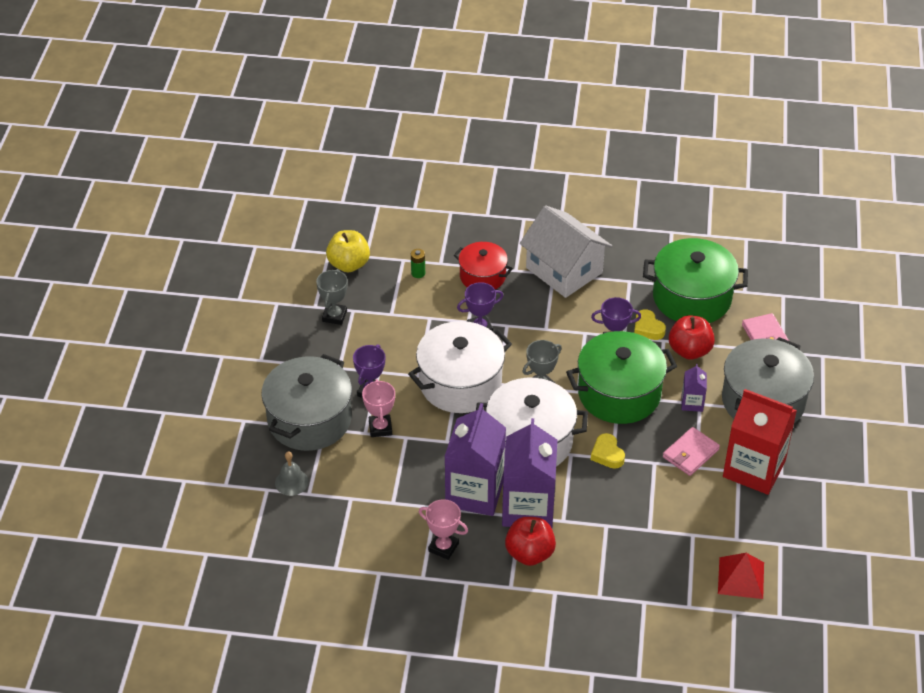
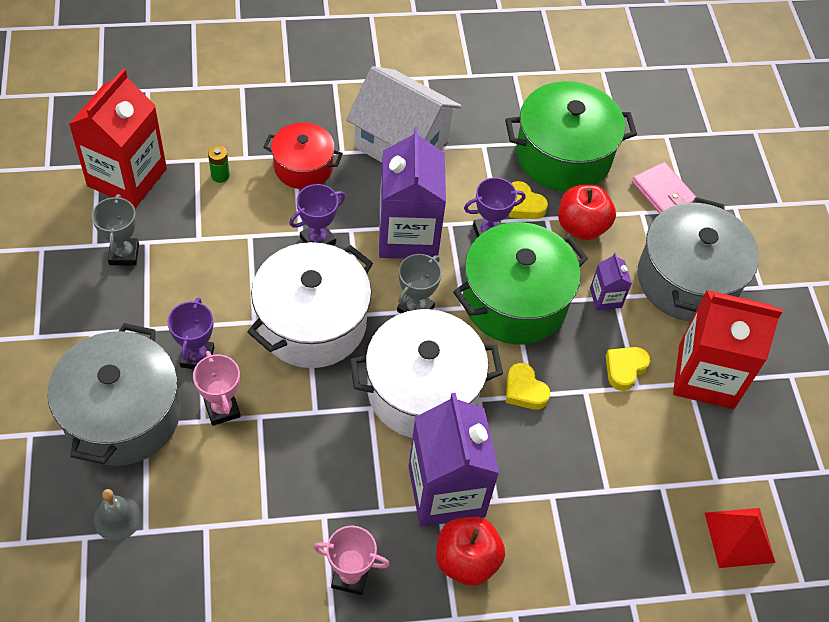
camera: 20 degrees left, 10 degrees up
yellow apple [326,230,370,272] -> red carton [69,69,167,208]
purple carton [445,403,506,516] -> purple carton moved to [379,127,446,259]
pink wallet [663,427,720,476] -> yellow heart [606,347,650,391]

